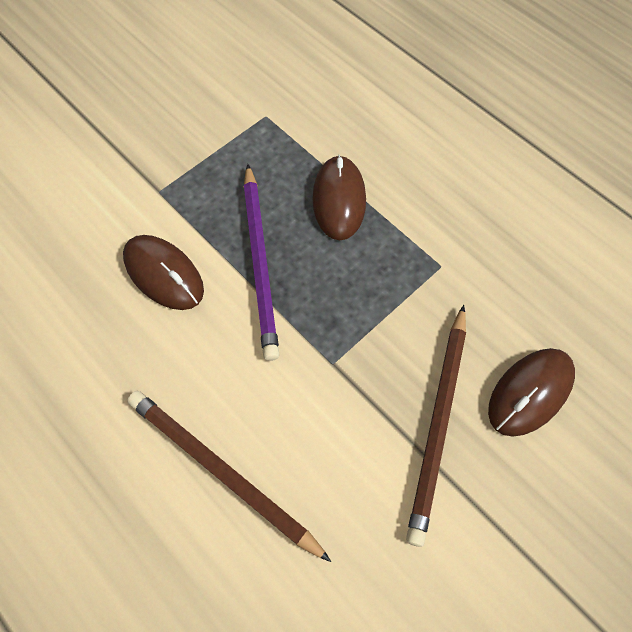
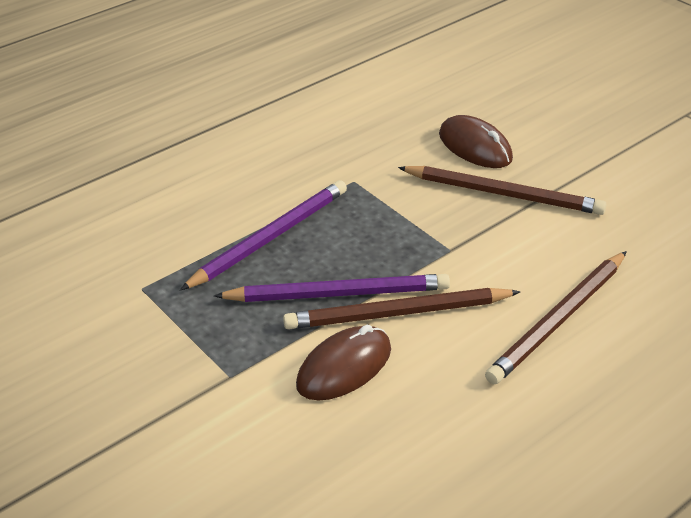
camera: 85 degrees left, 25 degrees down
brown mouse [312,155,366,240] -> purple pencil [180,180,347,290]
none -> brown pencil [283,288,520,329]

